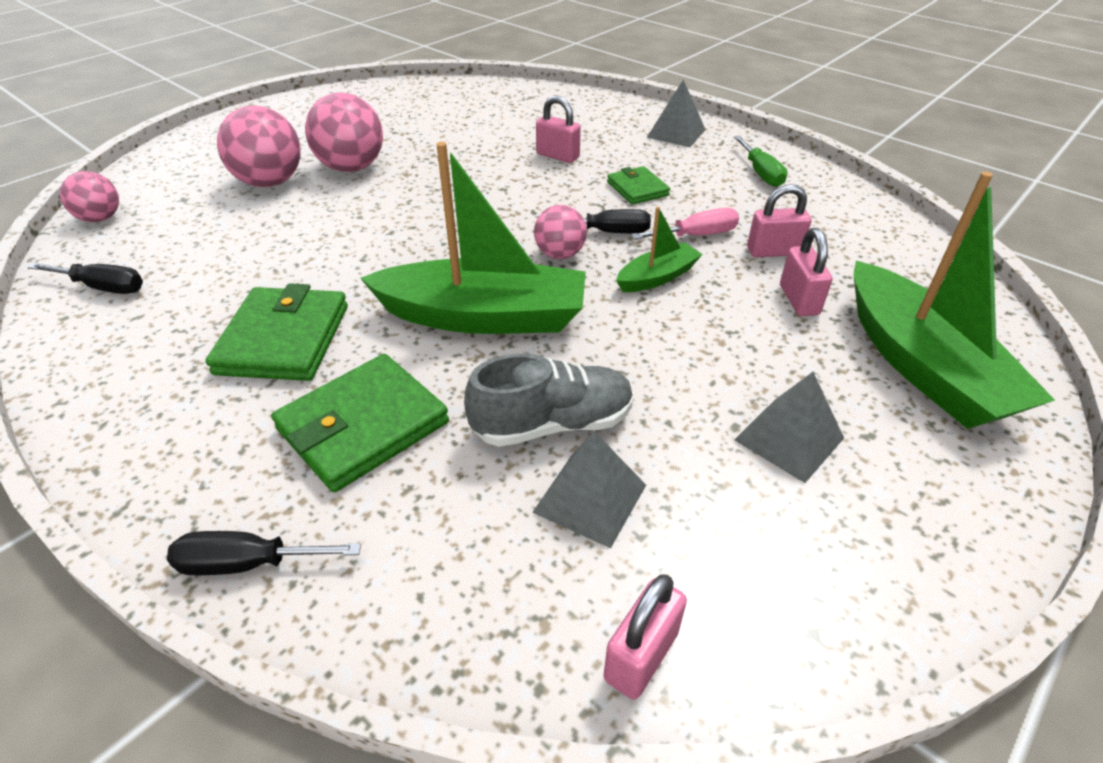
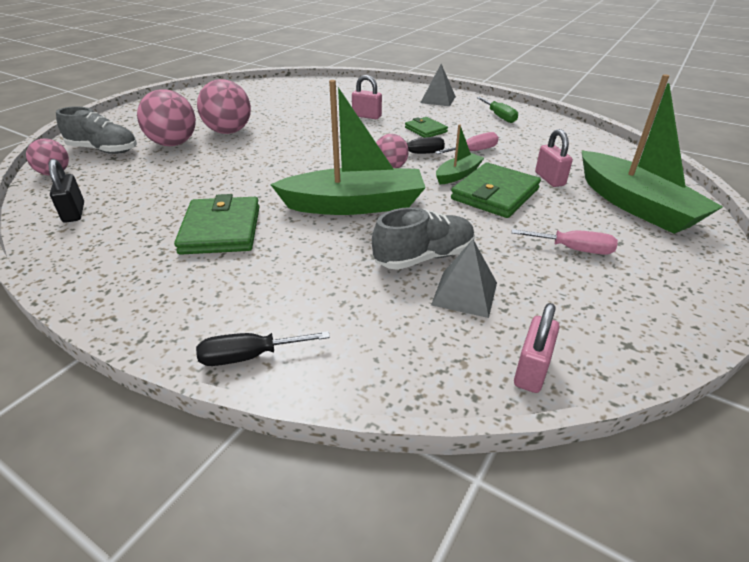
camera: 10 degrees left, 5 degrees down
black screwdriver [28,263,143,294] -> black padlock [48,159,84,223]
green wallet [271,354,449,492] -> green wallet moved to [451,162,541,218]
grey pyramid [734,372,844,483] -> pink screwdriver [512,229,618,255]
pink padlock [747,184,812,257] -> none
none -> grey shoe [56,106,137,154]

